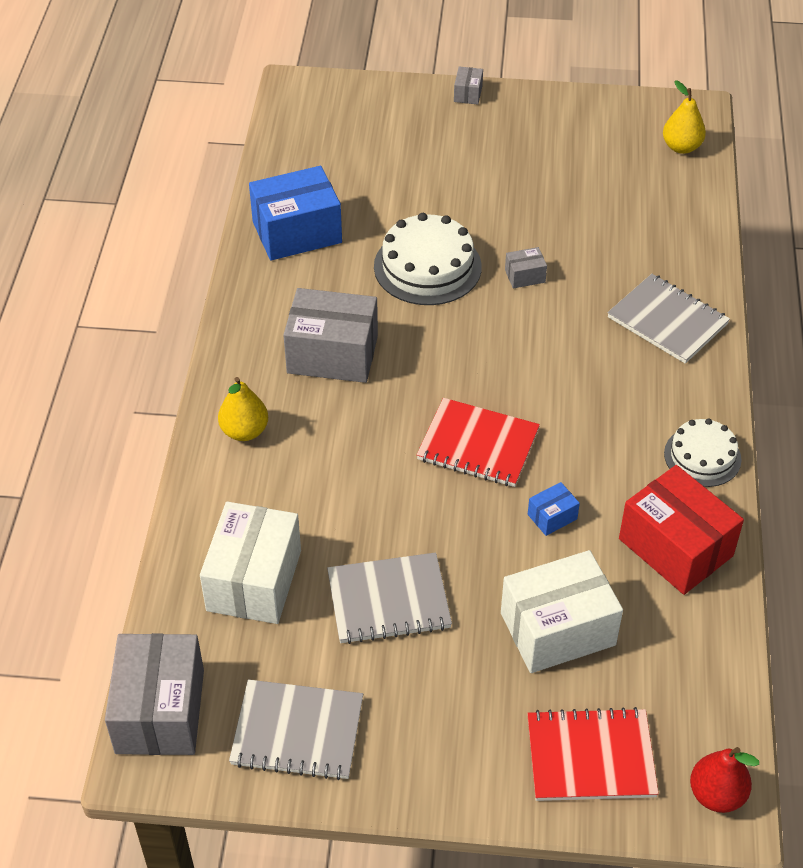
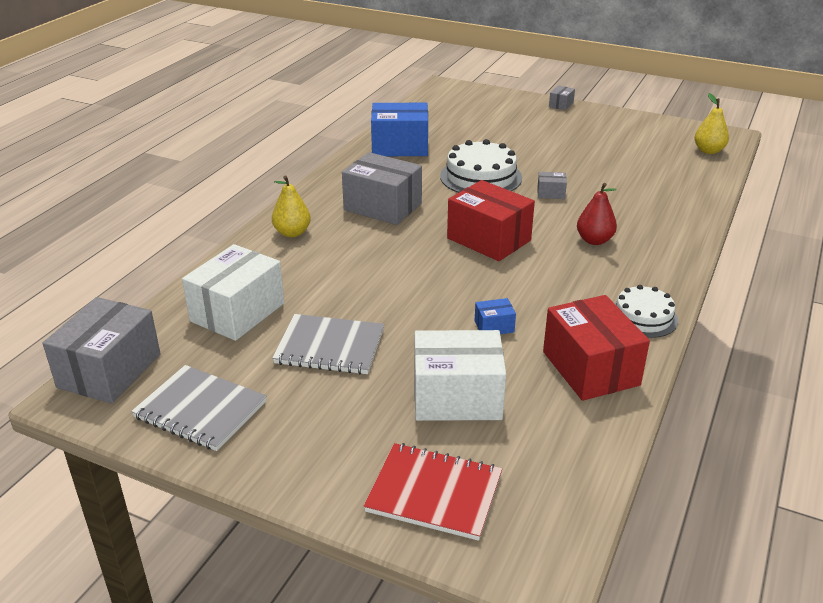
camera: 20 degrees right, 15 degrees down
red notebook [416,398,540,487] -> none
grey notebook [607,274,730,364] -> none
red pear [690,747,759,813] -> red pear moved to [577,183,617,245]
none -> red box [447,180,535,261]

